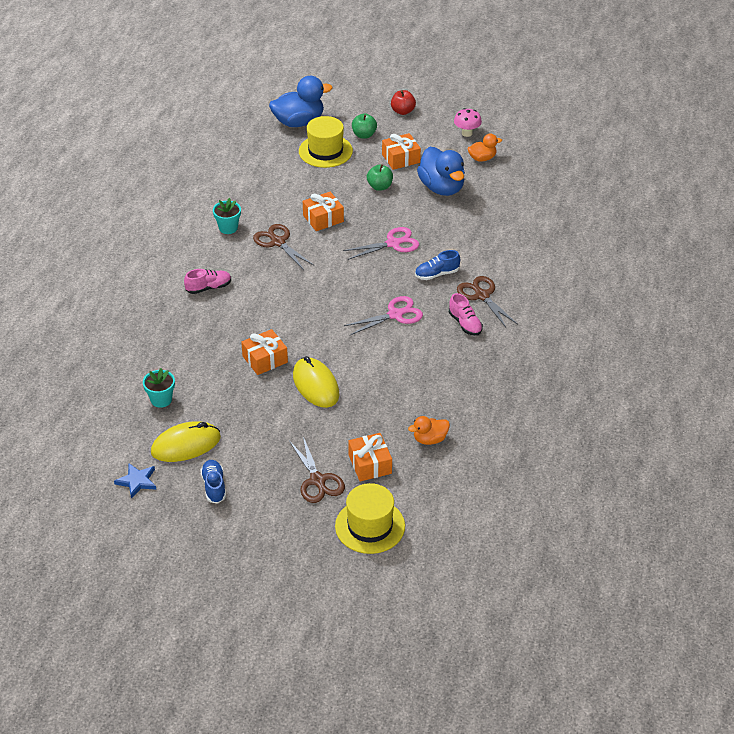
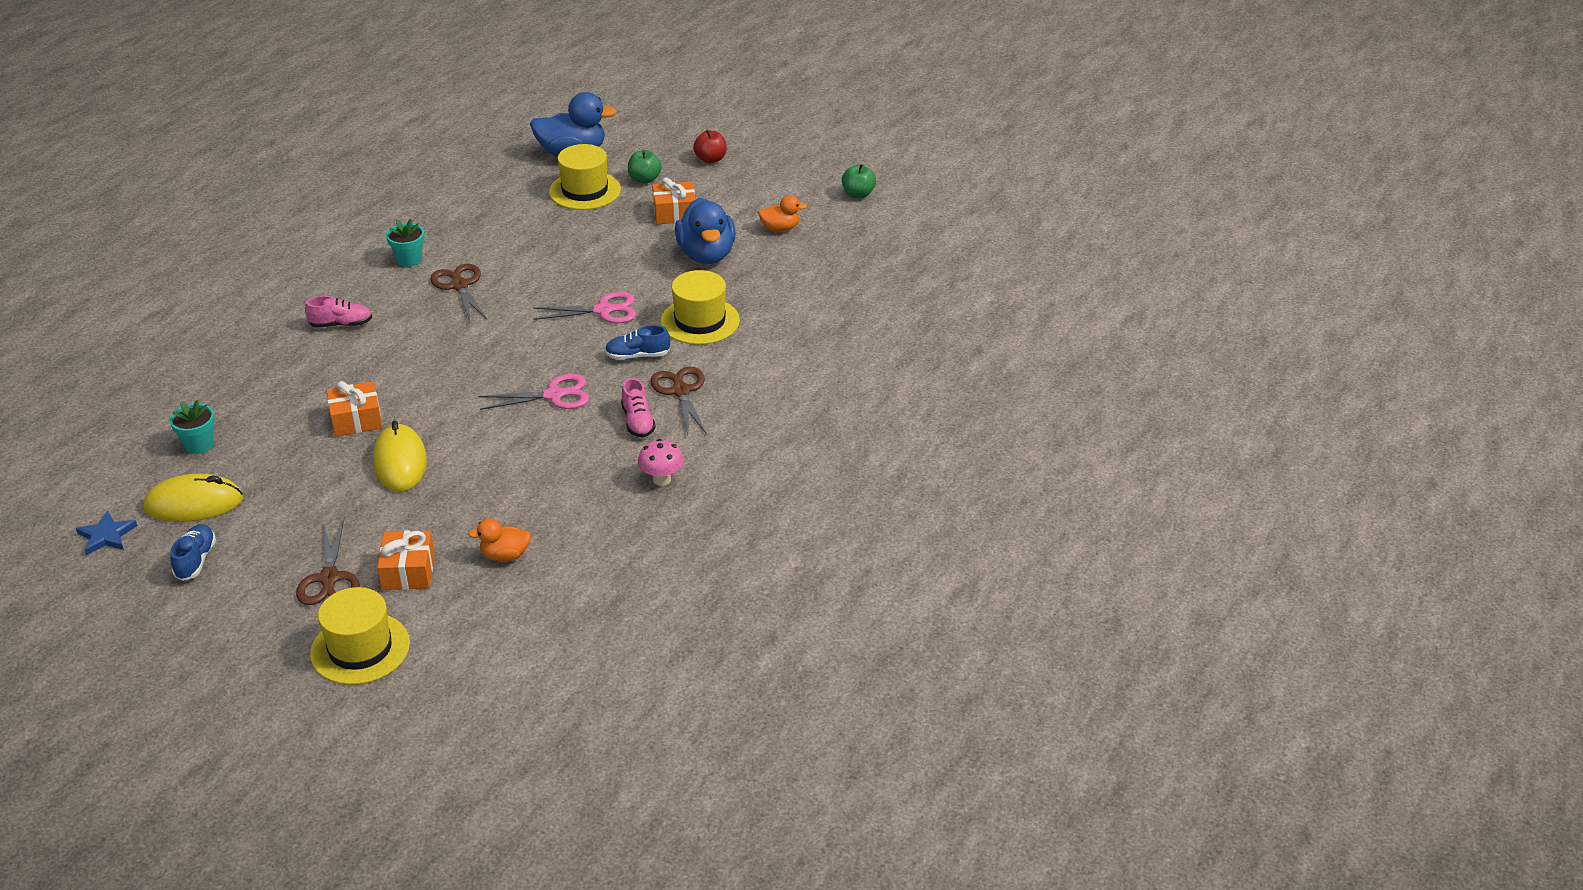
camera: 15 degrees right, 5 degrees down
orange gift [303,192,344,231] -> none
green apple [367,164,393,191] -> green apple moved to [842,164,876,198]
pink mushroom [454,108,482,137] -> pink mushroom moved to [638,439,684,486]
none -> yellow hat [660,270,740,345]

